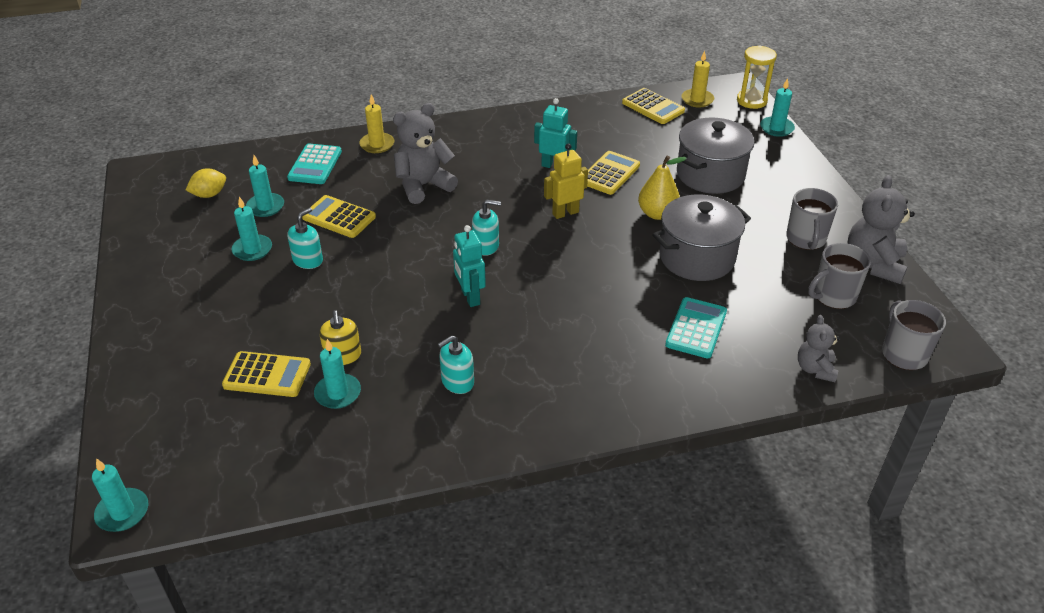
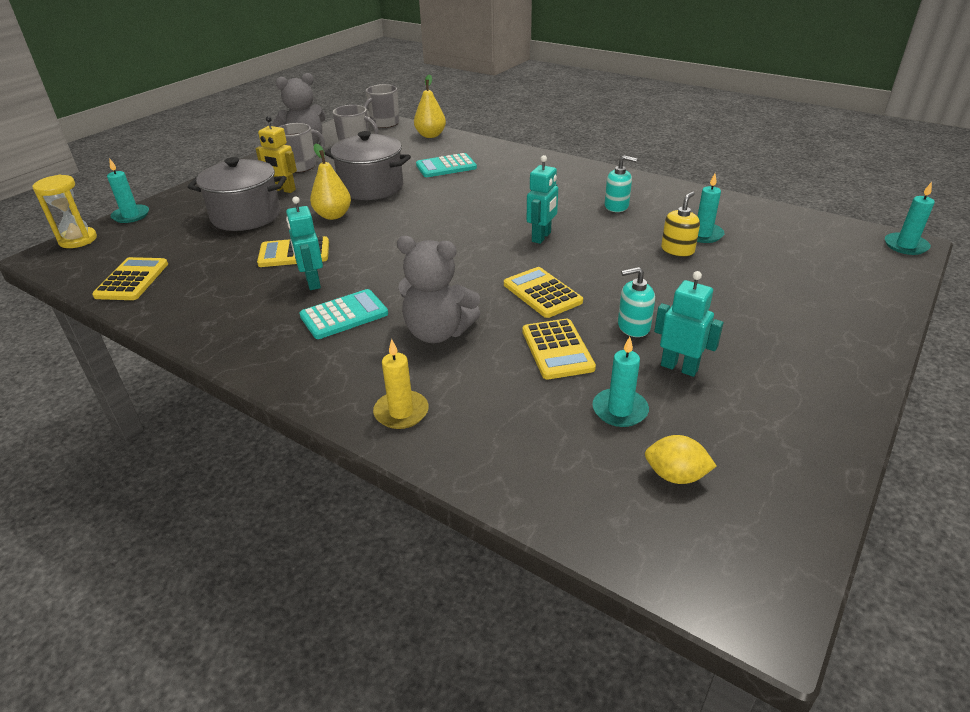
camera: 130 degrees left, 5 degrees down
yellow calculator [222,351,311,397] -> yellow calculator moved to [504,267,583,318]
turquoise candle [232,197,272,261] -> turquoise robot [654,271,724,377]
turquoise calculator [287,143,342,184] -> turquoise calculator moved to [300,289,388,339]
turquoise soap dispenser [472,200,501,256] -> none
yellow robot [544,143,588,219] -> yellow robot moved to [256,116,297,193]
yellow candle [681,50,714,108] -> none
grey teddy bear [798,315,840,382] -> yellow pear [414,75,446,138]

